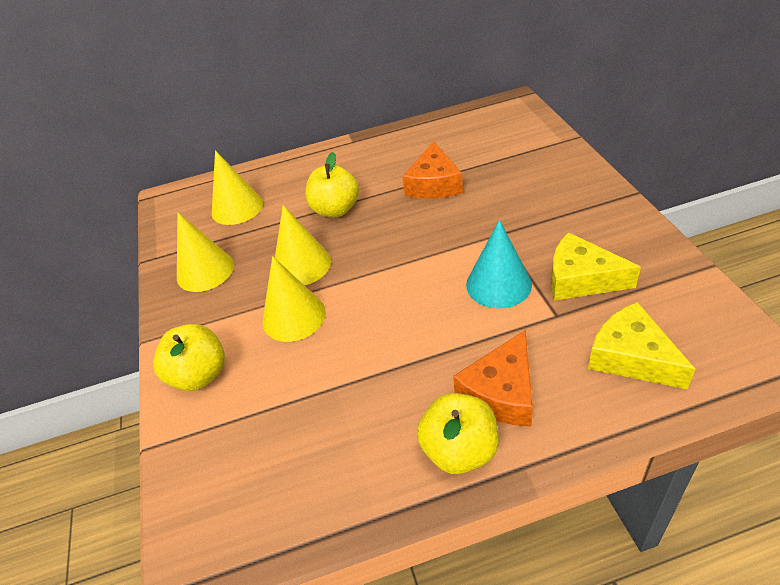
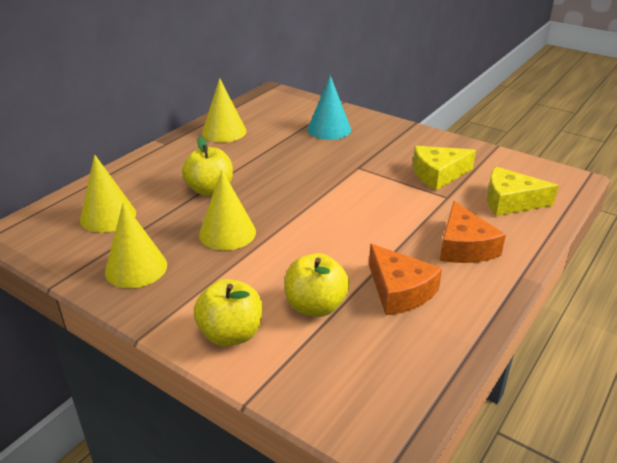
camera: 45 degrees left, 10 degrees down
yellow cone [262,256,326,342] -> yellow cone moved to [202,78,246,142]
orange cheese [402,141,463,199] -> orange cheese moved to [369,244,442,315]
yellow apple [417,393,499,474] -> yellow apple moved to [285,253,349,317]
turquoise cone [466,220,532,308] -> turquoise cone moved to [307,76,351,140]

